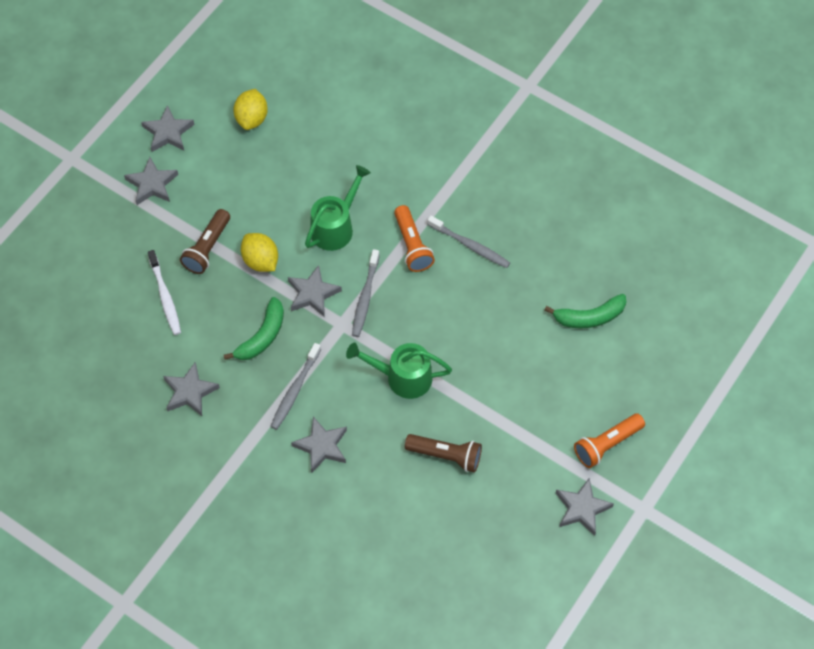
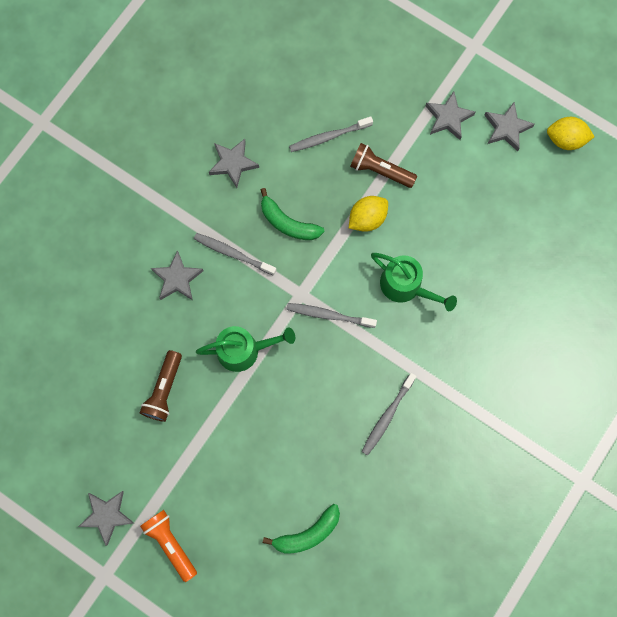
camera: 90 degrees right, 15 degrees up
white toothbrush [148,250,181,335] -> grey toothbrush [289,116,373,152]
yellow lemon [233,89,268,130] -> yellow lemon moved to [547,117,595,150]
grey star [288,265,342,317] -> none
green watering can [346,343,452,399] -> green watering can turned 75 degrees clockwise [196,326,295,372]
orange flashlight [394,205,435,272] -> none
green banana [544,294,626,328] -> green banana turned 105 degrees counterclockwise [263,504,340,554]

